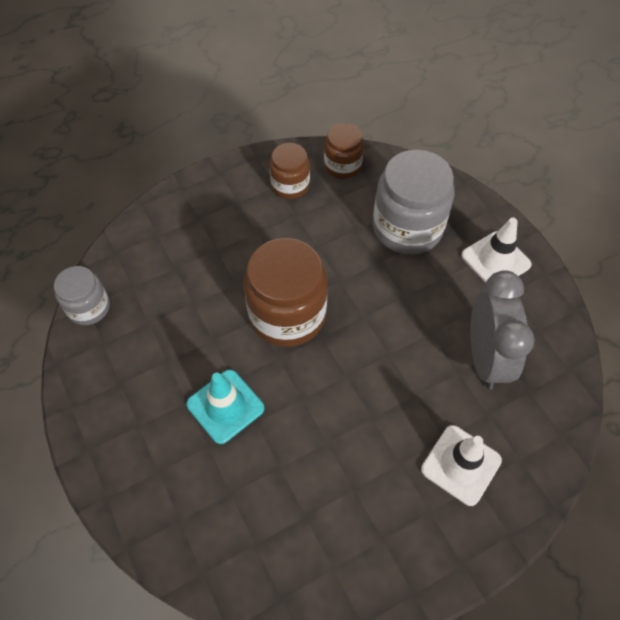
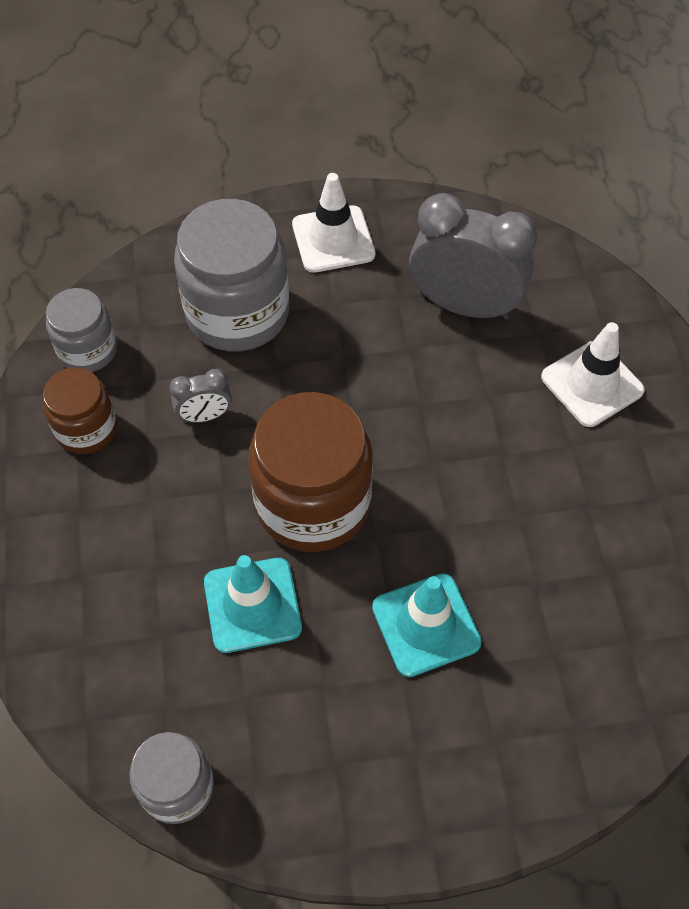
camera: 70 degrees left, 0 degrees up
brown jar [324,123,364,179] -> grey jar [46,288,117,372]
none -> grey clock [170,369,232,423]
none -> turquoise traffic cone [204,555,302,653]

